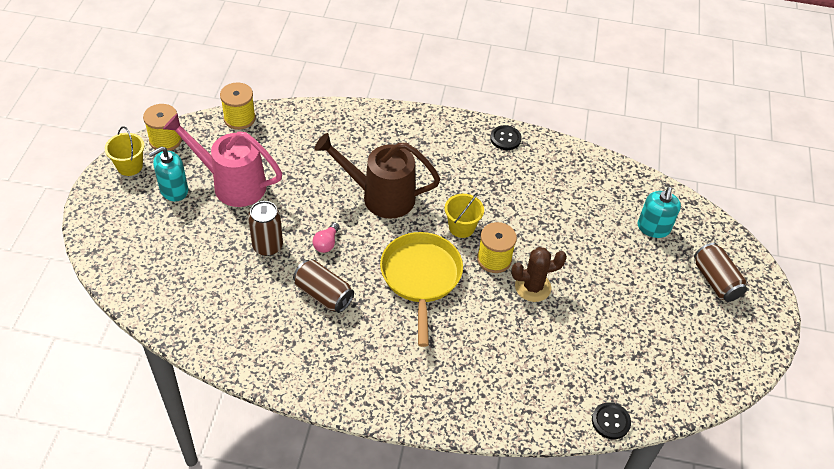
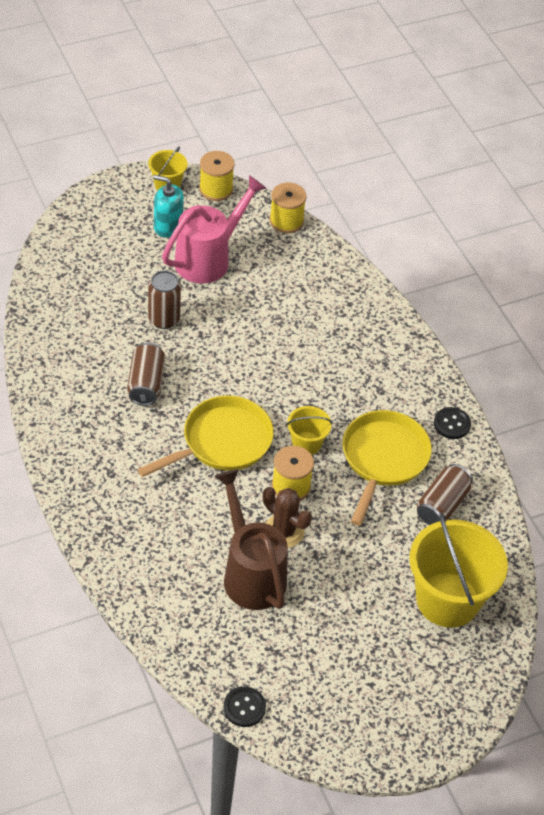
camera: 55 degrees right, 0 degrees up
pink watering can [163,113,282,207] -> pink watering can turned 60 degrees clockwise [162,175,266,284]
pink light bulb [313,222,340,253] -> none
brown watering can [314,133,440,219] -> brown watering can moved to [215,469,288,610]
black button [592,402,631,439] -> black button moved to [223,686,266,727]
turquoise soap dispenser [638,187,681,238] -> yellow bucket [409,513,508,628]
brown can [694,243,747,302] -> brown can moved to [417,464,473,525]
none -> yellow pan [343,410,432,526]

